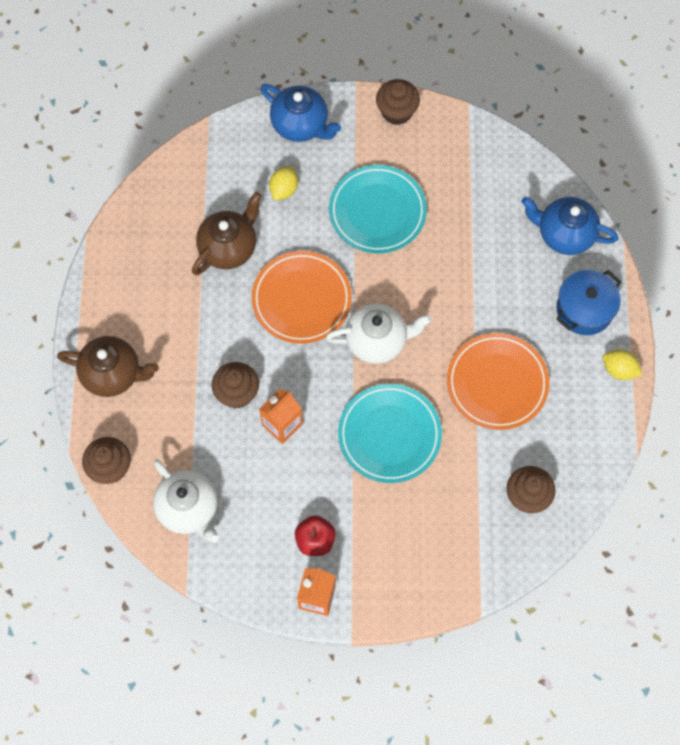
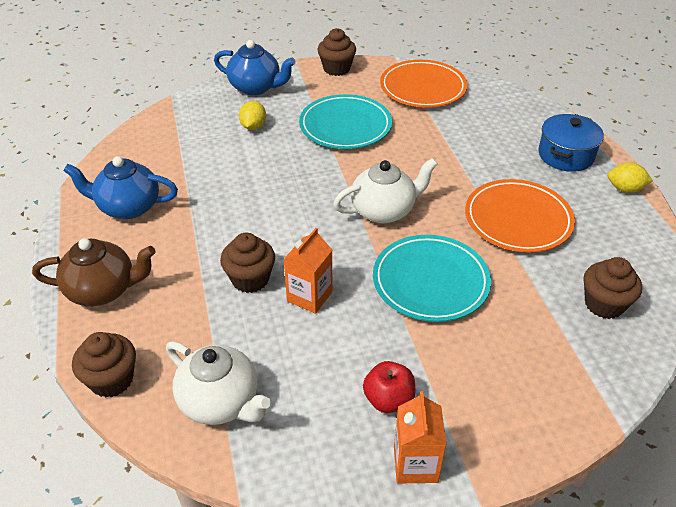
camera: 15 degrees left, 25 degrees down
brown teapot [192,192,262,275] -> none
orange plate [252,251,352,344] -> orange plate moved to [380,60,467,108]
blue teapot [521,197,618,255] -> blue teapot moved to [63,156,178,219]

